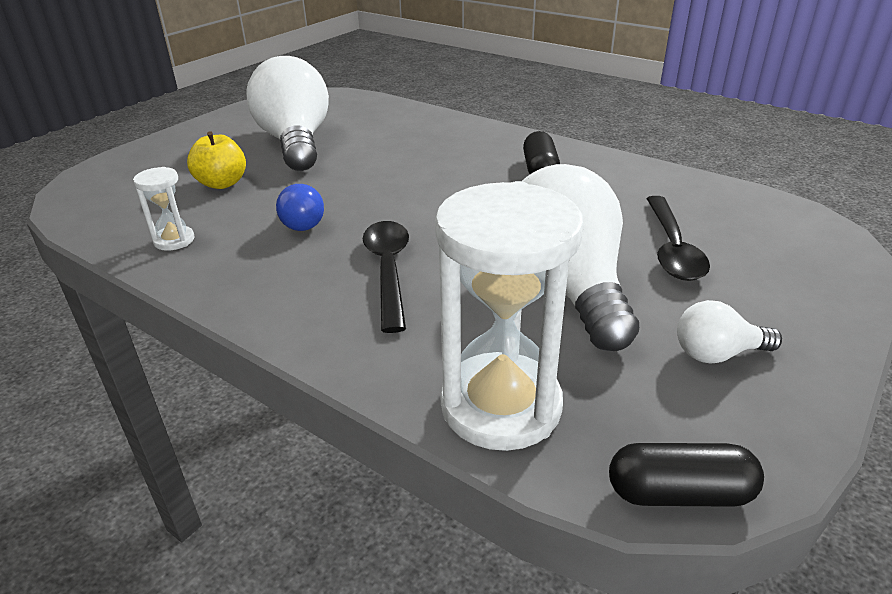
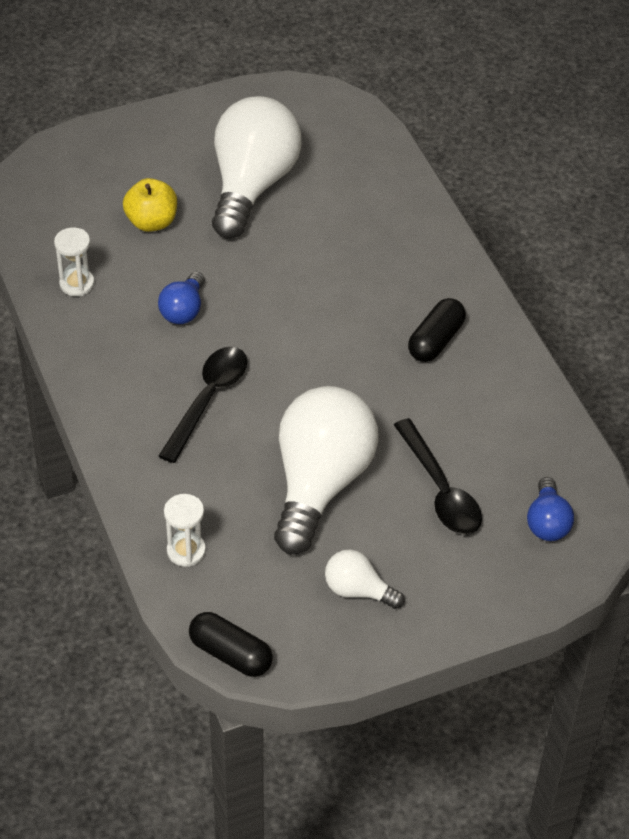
camera: 30 degrees right, 15 degrees up
white hourglass [435,181,584,451] -> white hourglass [164,494,206,567], size x0.46
black spoon [646,196,710,281] -> black spoon turned 60 degrees counterclockwise [394,418,482,535]
none -> blue light bulb [527,477,574,541]

